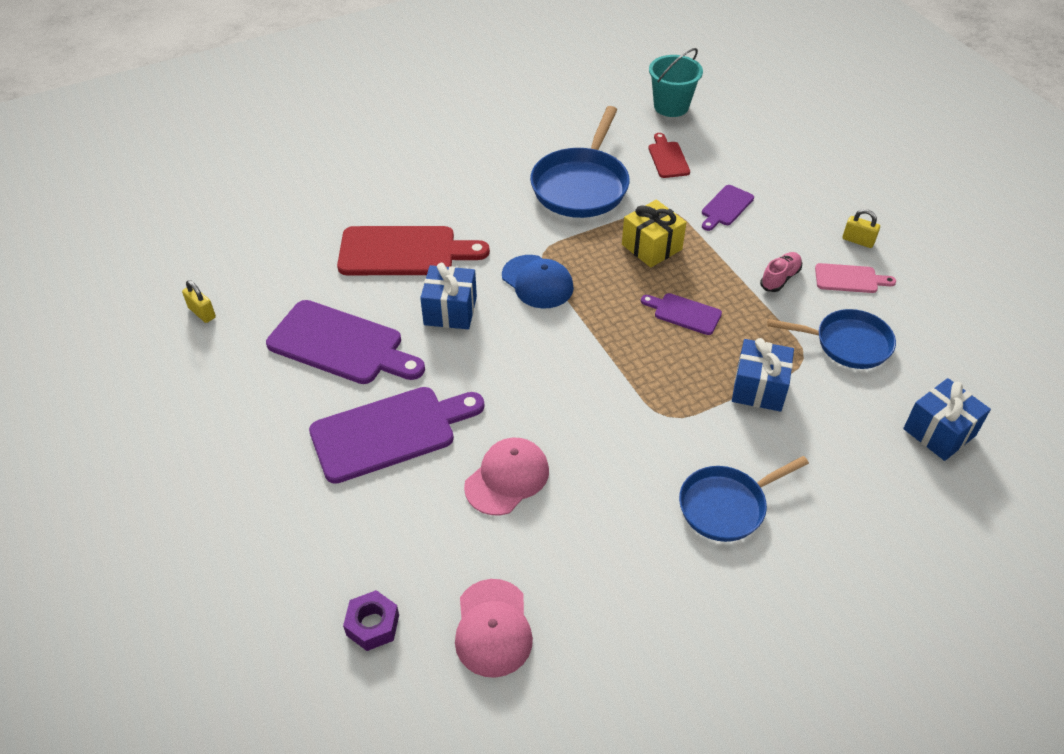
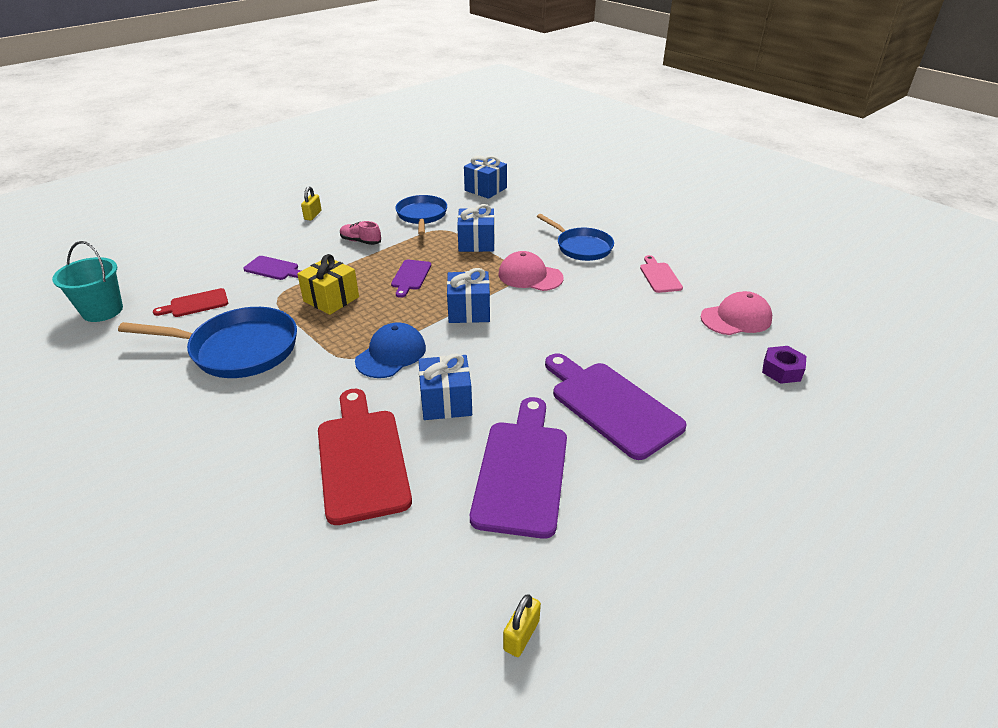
camera: 105 degrees left, 10 degrees down
pink cap [464,438,549,515] -> pink cap moved to [498,251,564,291]
pink cutting board [815,263,896,293] -> pink cutting board moved to [640,255,683,293]
none -> blue gift [447,268,490,323]

